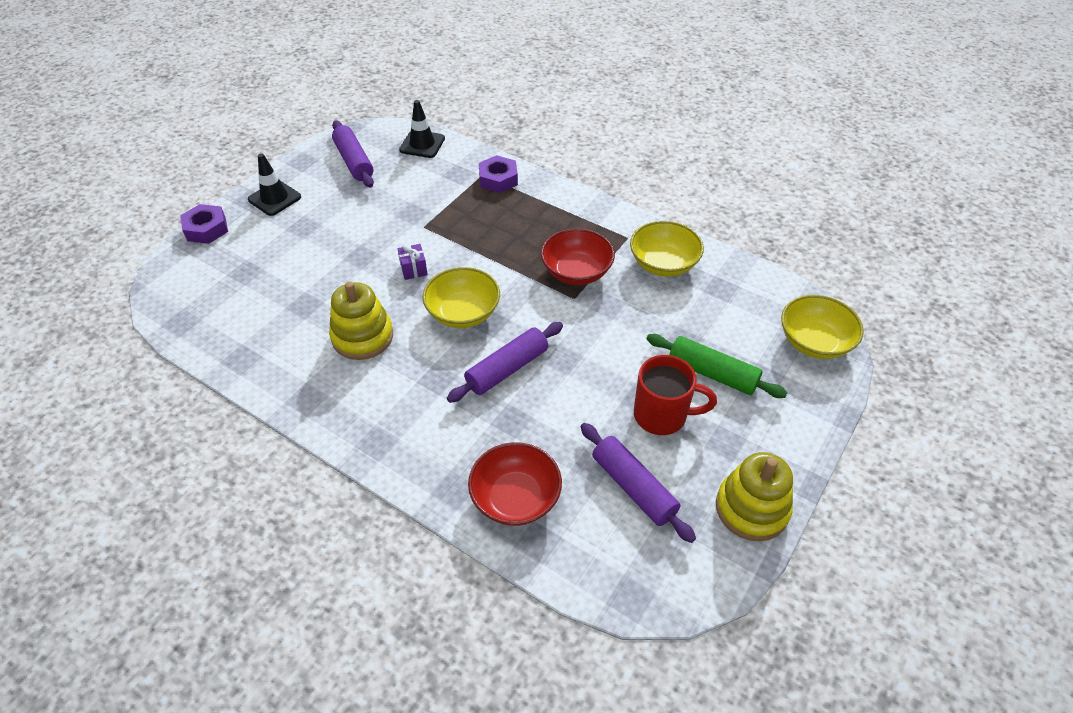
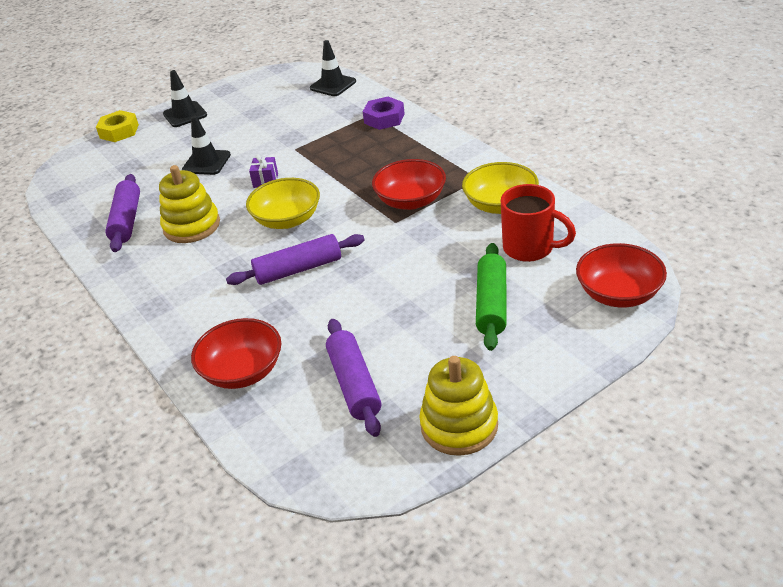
camera: 25 degrees right, 10 degrees down
purple nut [180,204,228,244] -> yellow nut [96,110,139,142]
purple rolling pin [332,120,374,188] -> purple rolling pin moved to [105,174,140,252]
red mug [634,355,717,435] -> red mug moved to [501,184,576,262]
green rolling pin [647,334,788,398] -> green rolling pin turned 45 degrees clockwise [476,243,507,351]
yellow bowl [781,295,864,359] -> red bowl [576,243,667,307]
none -> black traffic cone [182,116,231,175]

